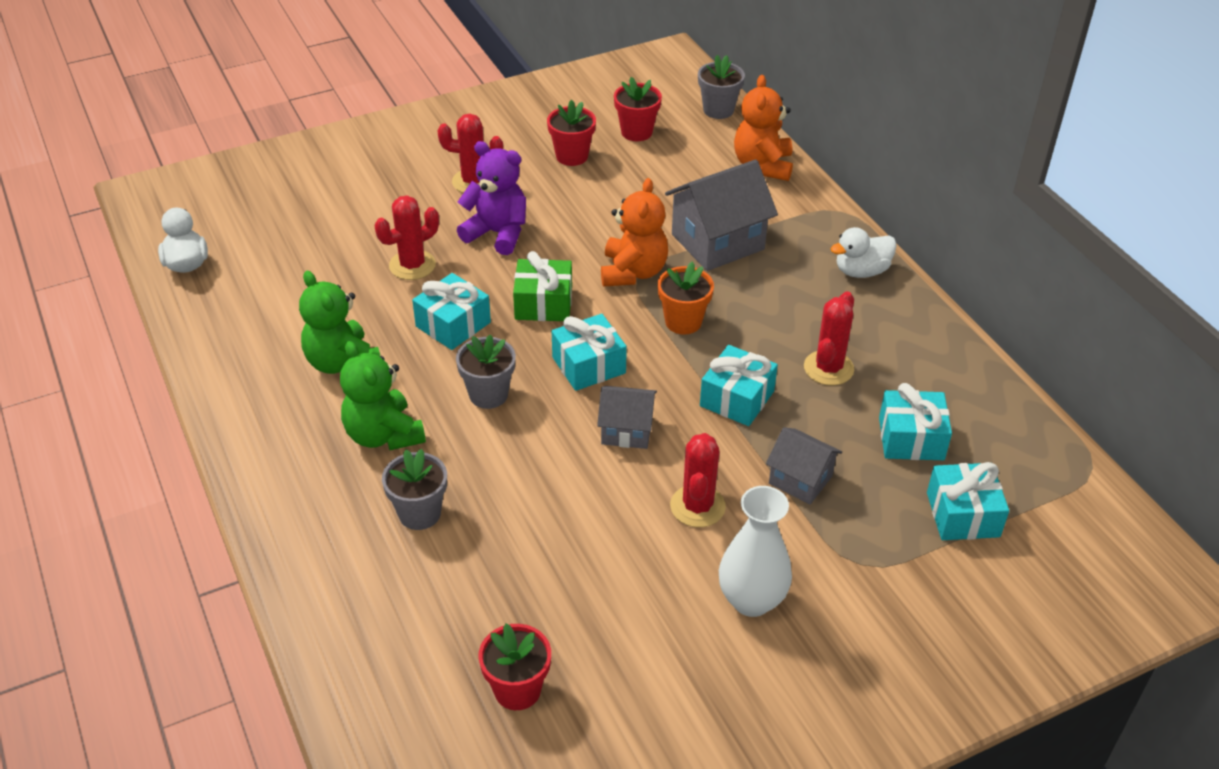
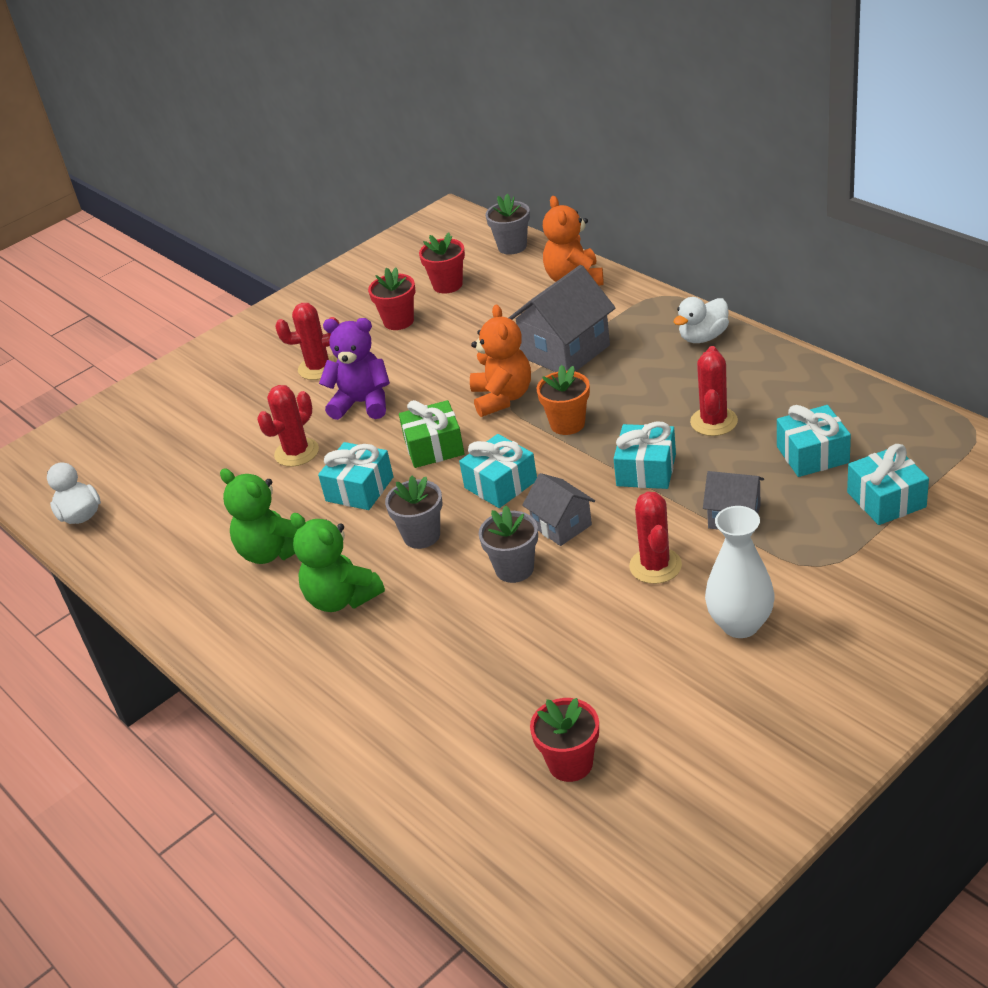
camera: 10 degrees left, 5 degrees down
grey flower pot [382,449,447,530] -> grey flower pot moved to [479,505,538,583]
grey house [597,386,657,449] -> grey house turned 60 degrees clockwise [522,473,595,546]

